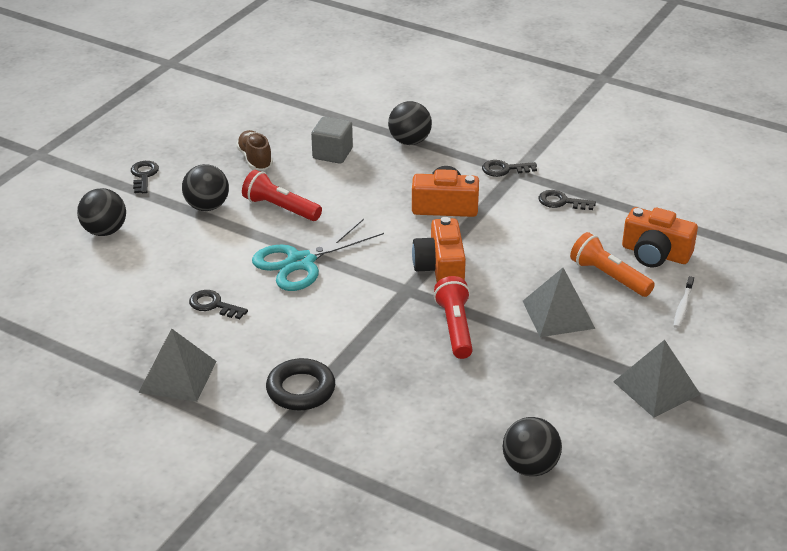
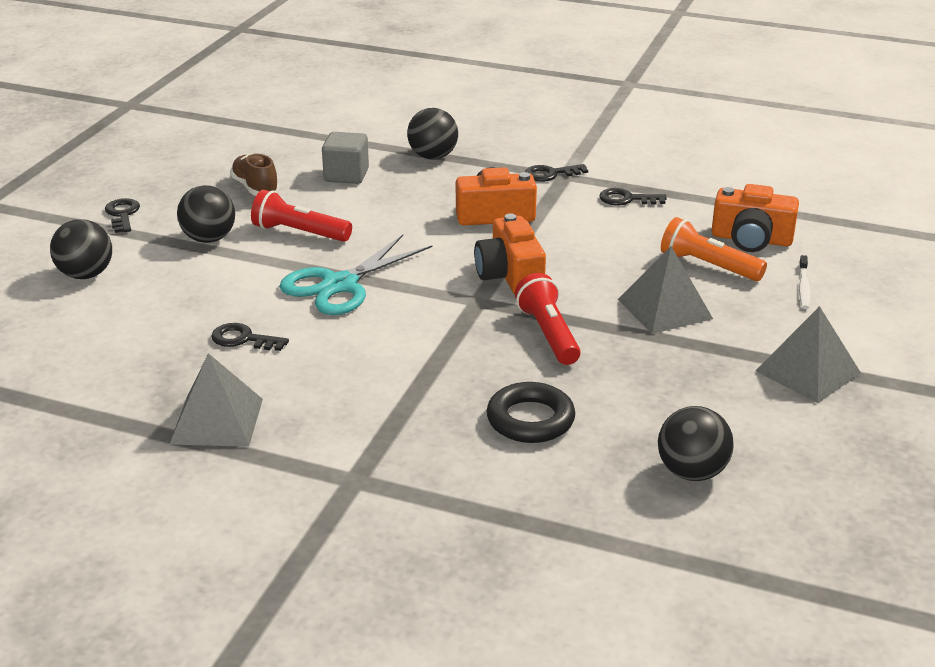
camera: 10 degrees left, 5 degrees down
black ring [266,358,335,410] -> black ring moved to [487,382,575,443]

